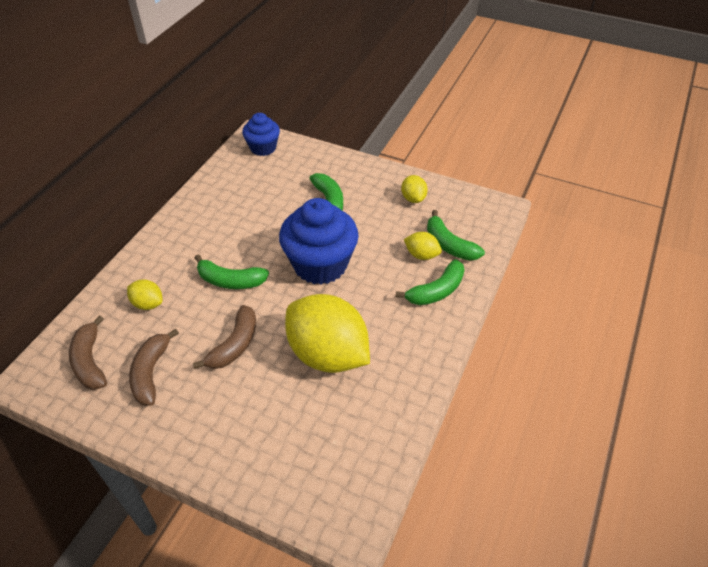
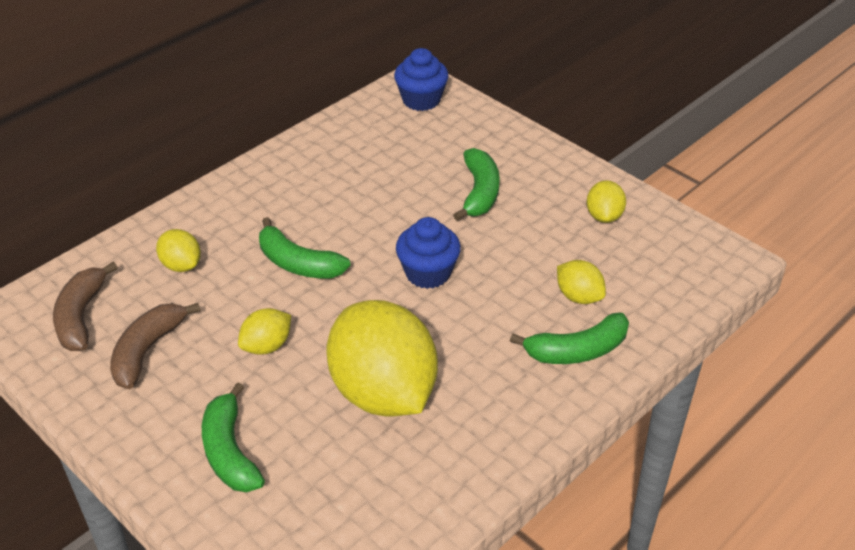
camera: 20 degrees right, 5 degrees down
brown banana [193,305,256,369] -> yellow lemon [238,308,291,355]
blue cupcake [279,198,359,285] -> blue cupcake [396,217,461,289], size x0.57
green banana [427,210,485,261] -> green banana moved to [202,382,265,492]

